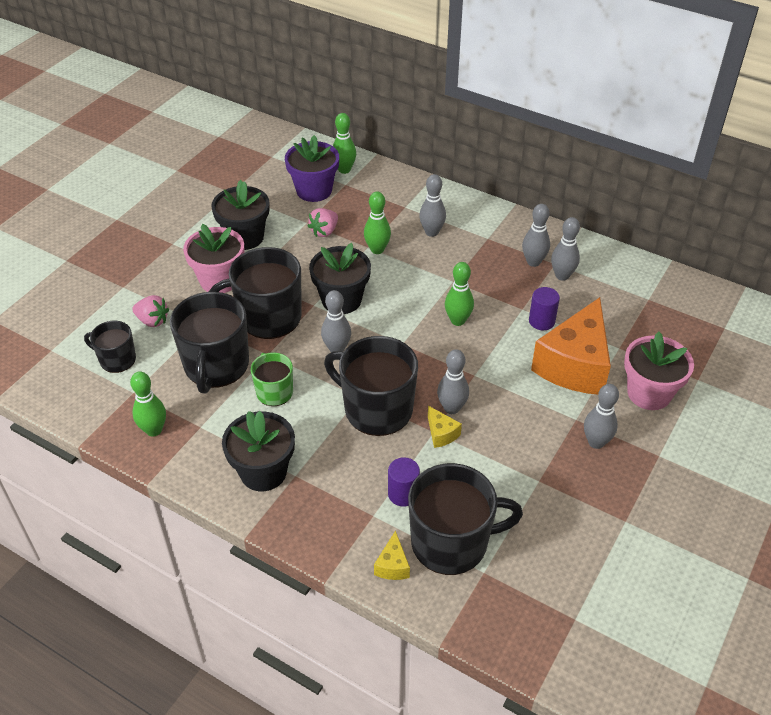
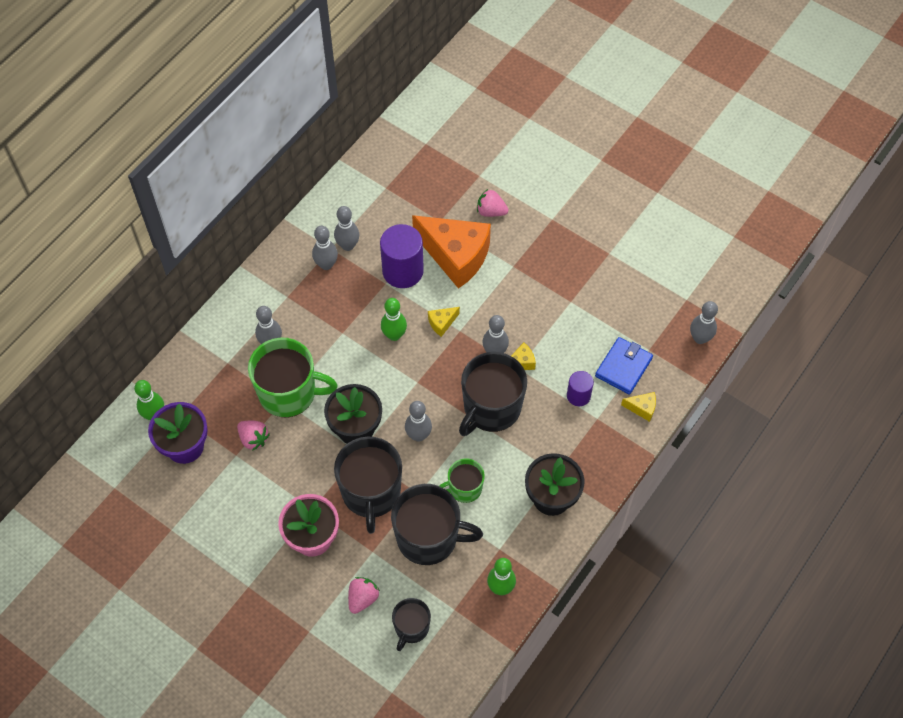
camera: 85 degrees left, 15 degrees up
black flower pot [211,180,270,250] -> none
green bowling pin [364,191,391,254] -> green mug [248,338,338,417]
black mug [408,463,523,575] -> blue wallet [595,337,653,395]
purple cylinder [529,287,560,330] -> purple cylinder [380,224,424,288], size x1.79
grey bowling pin [584,384,619,449] -> grey bowling pin moved to [690,301,718,344]
pink flower pot [624,332,694,410] -> pink strawberry [477,189,509,217]
none -> yellow cheese [428,307,460,337]

